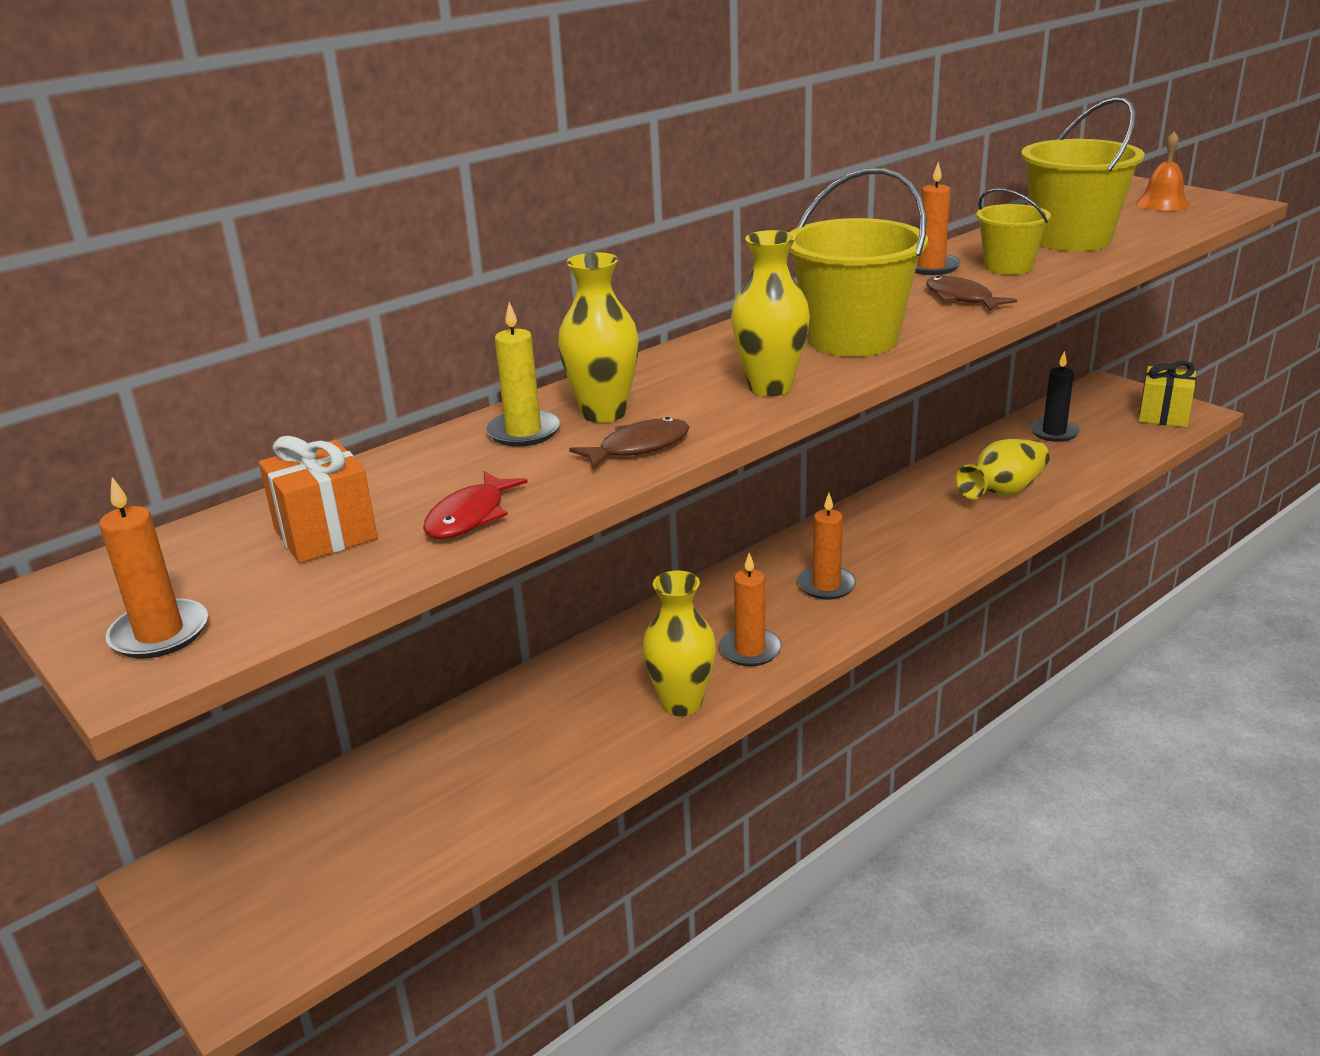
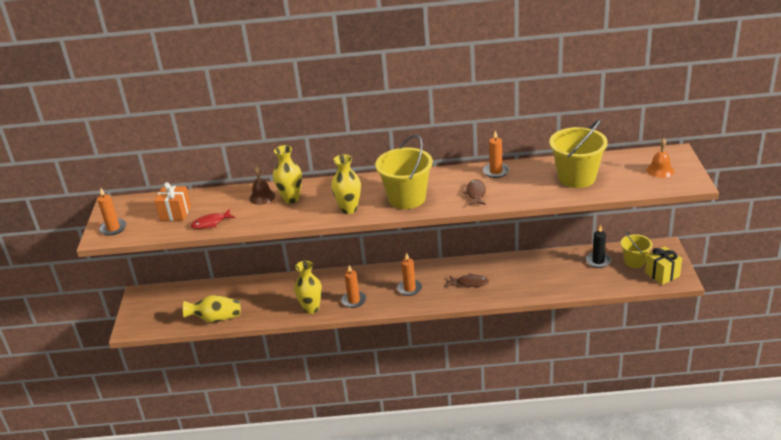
camera: 40 degrees right, 5 degrees up
yellow candle [485,302,560,447] -> brown bell [249,166,276,205]
brown fish [569,417,689,469] -> brown fish moved to [449,273,489,287]
yellow vase [956,439,1050,499] -> yellow vase moved to [183,295,241,323]
yellow bucket [976,188,1051,275] -> yellow bucket moved to [621,231,652,268]

